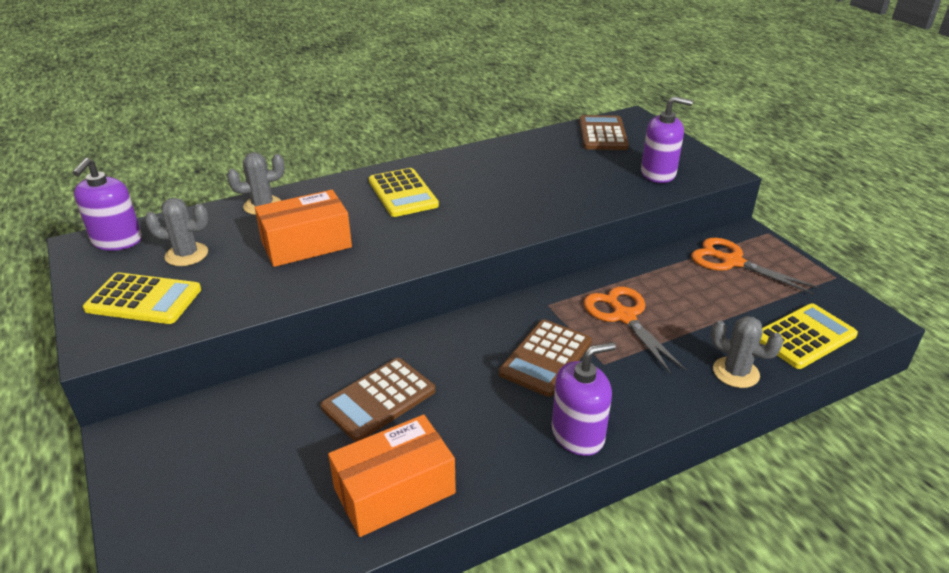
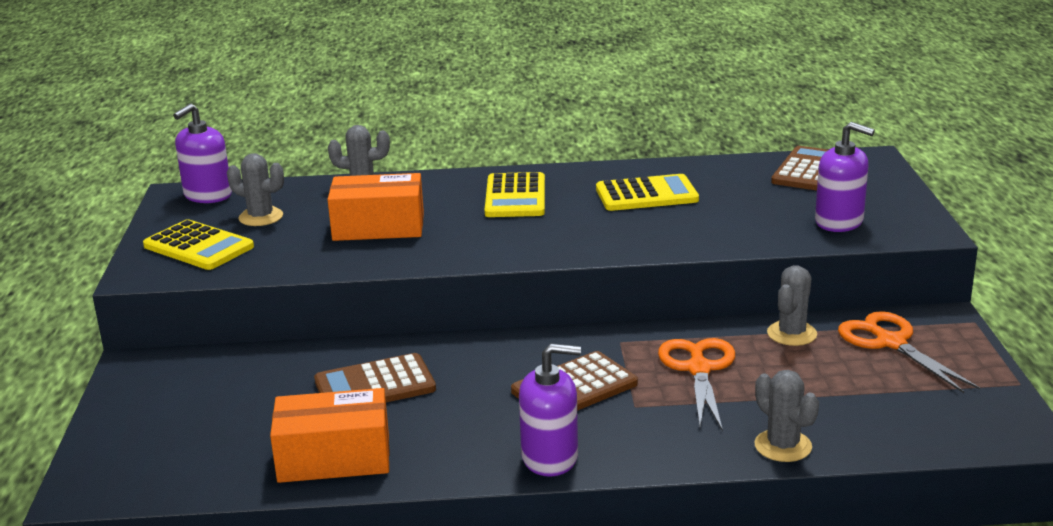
camera: 25 degrees right, 10 degrees down
yellow calculator [760,303,858,369] -> yellow calculator moved to [596,174,699,211]
none -> grey cactus [767,265,817,346]

